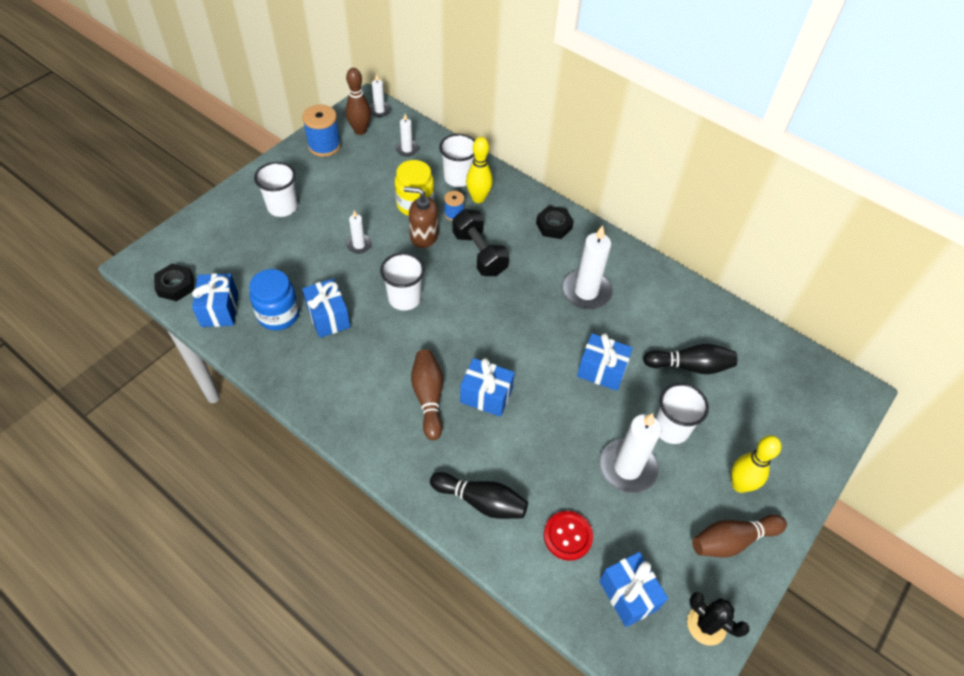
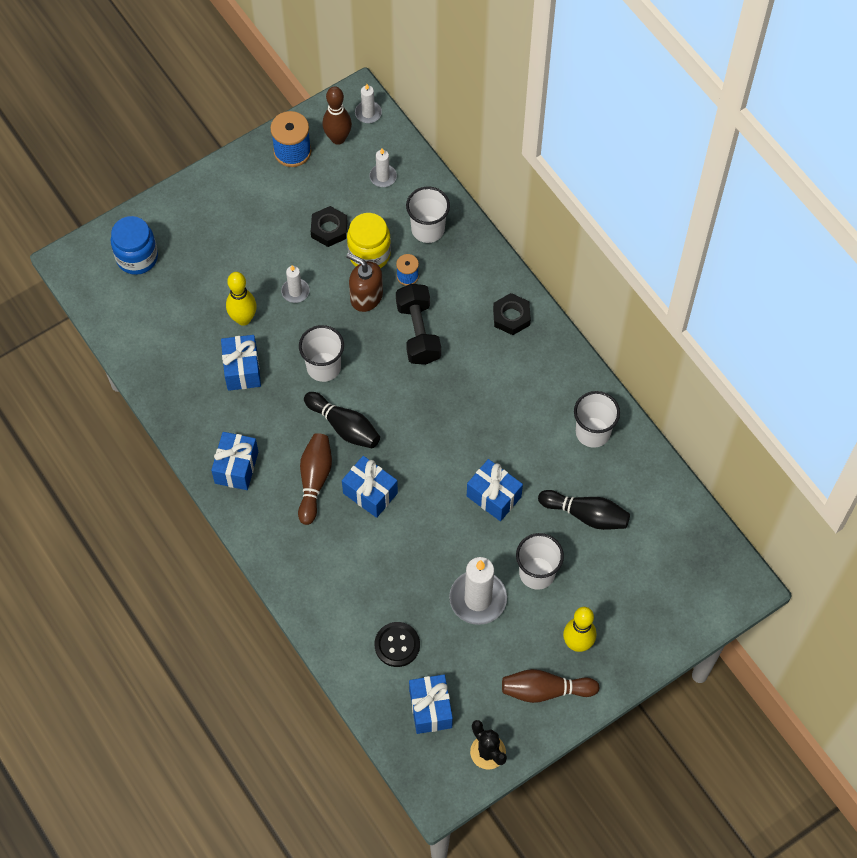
camera: 20 degrees right, 10 degrees up
black nut [154,264,194,301] -> black nut moved to [311,206,348,247]
blue gift [192,273,238,327] -> blue gift moved to [211,432,258,490]
blue jar [249,269,300,330] -> blue jar moved to [111,216,158,275]
white cup [254,162,298,217] -> white cup moved to [574,391,620,448]
black bowling pin [430,472,528,519] -> black bowling pin moved to [304,392,380,448]
yellow bowling pin [466,137,493,203] -> yellow bowling pin moved to [226,272,257,326]
red button [544,511,593,561] -> black button [375,622,420,667]
white candle [562,225,613,309] -> none

